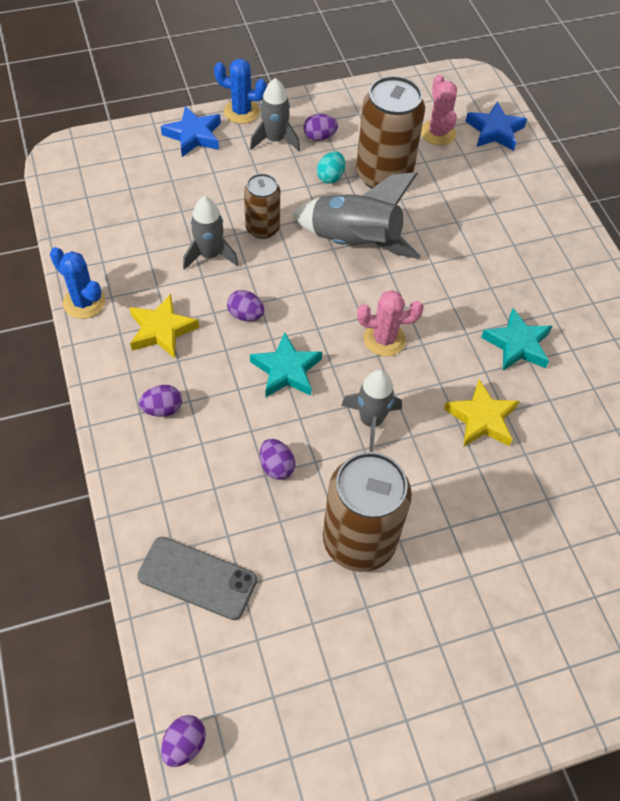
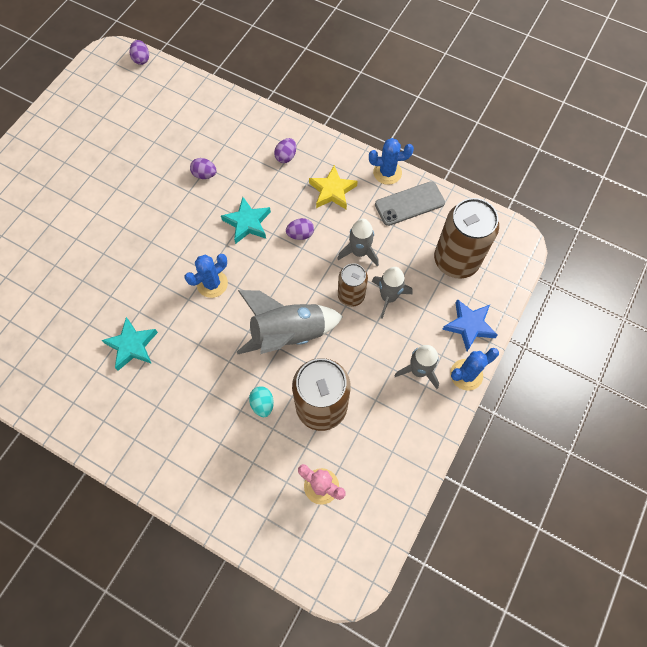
camera: 140 degrees right, 10 degrees up
grey phone [137,537,257,620] -> grey phone moved to [375,181,445,226]
purple egg [304,114,338,141] -> none
turquoise egg [317,151,345,184] -> turquoise egg moved to [249,386,274,417]
brown can [323,452,412,572] -> brown can moved to [434,198,499,279]
grey rocket [341,369,402,452] -> grey rocket moved to [372,267,412,319]
pink cactus [357,290,423,356] -> blue cactus [185,254,228,298]
yellow star [444,379,519,447] -> none
blue star [465,101,527,151] -> none

